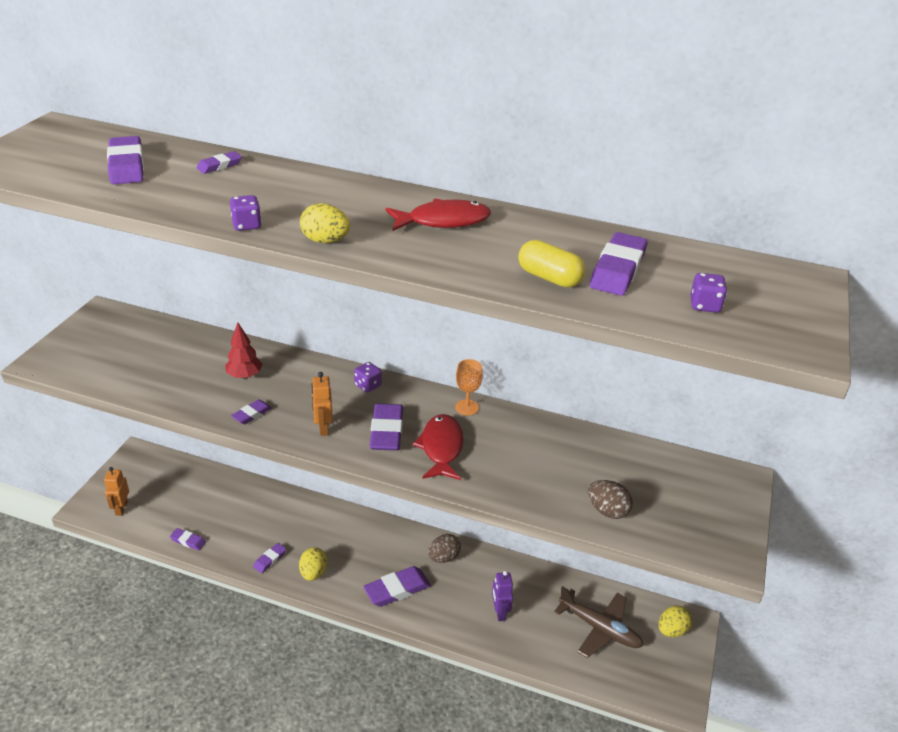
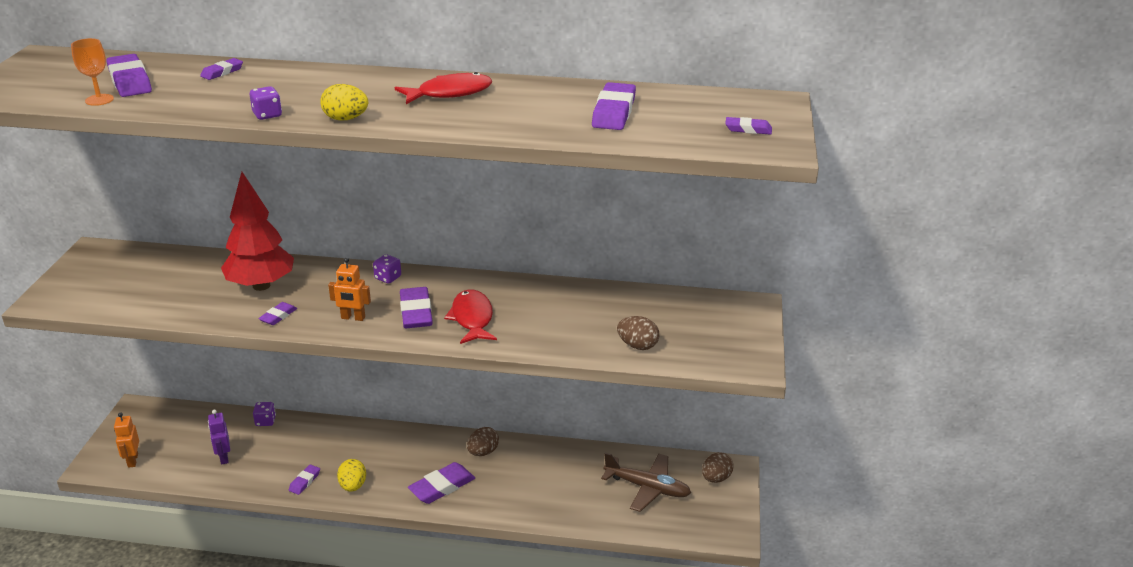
camera: 10 degrees left, 5 degrees down
purple eraser [170,528,206,550] -> purple eraser moved to [725,117,772,135]
red tree [225,322,263,379] -> red tree [221,172,294,291], size x1.91
orange robot [311,372,333,436] -> orange robot turned 60 degrees counterclockwise [328,258,371,321]
orange goblet [455,359,483,415] -> orange goblet moved to [71,38,114,106]
purple robot [492,571,513,621] -> purple robot moved to [208,410,230,465]
yellow capsule [518,240,586,287] -> none
yellow egg [658,605,692,637] -> brown egg [702,452,734,483]
purple dice [690,273,727,313] -> purple dice moved to [253,402,276,426]

